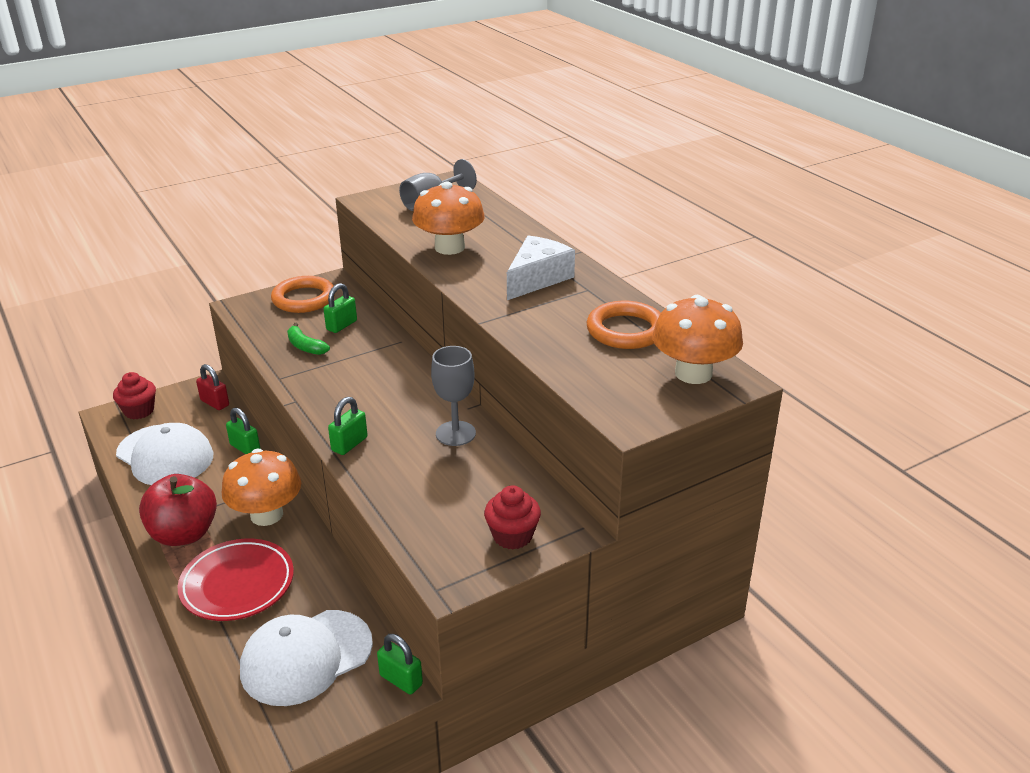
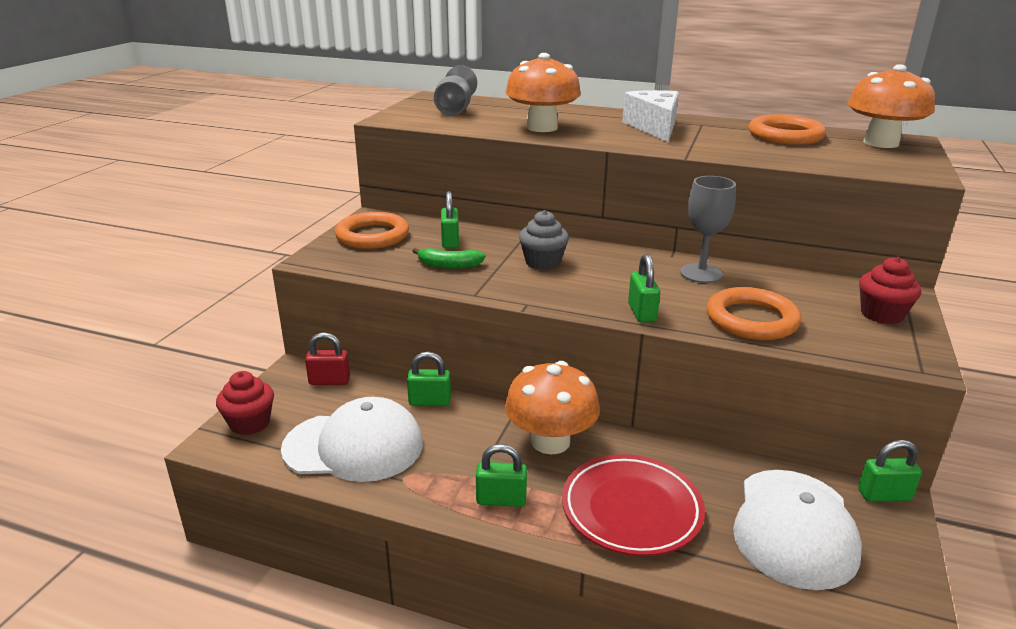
camera: 40 degrees left, 5 degrees down
red apple [139,474,217,546] -> green padlock [476,444,527,507]
none -> grey cupcake [519,210,569,270]
none -> orange ring [707,287,801,340]

